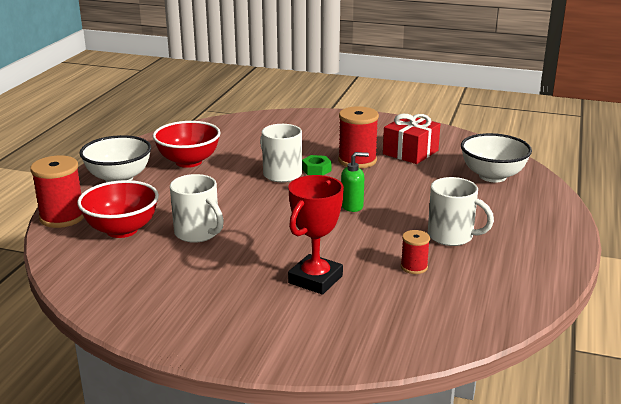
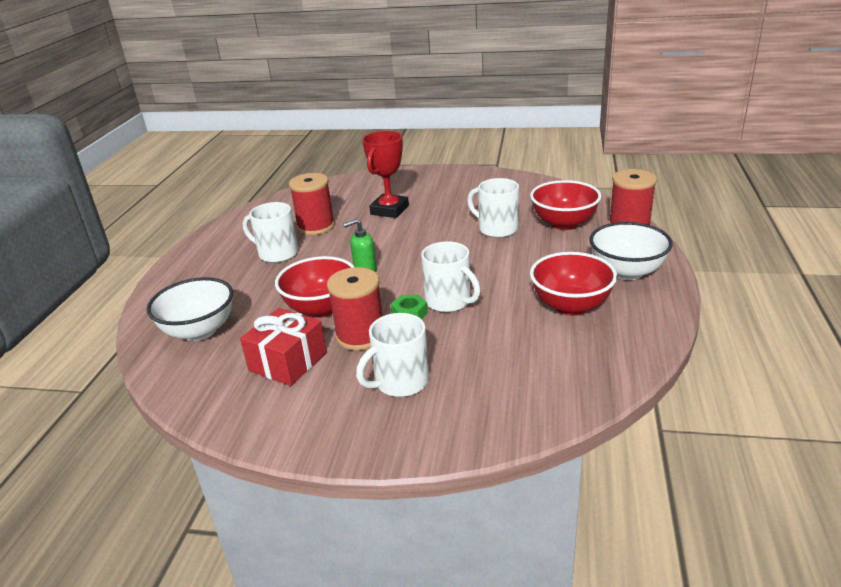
camera: 175 degrees right, 5 degrees up
red spool [401,230,430,274] -> red spool [289,173,335,235], size x1.83
none -> red bowl [275,256,354,318]
none -> white mug [356,313,429,397]

